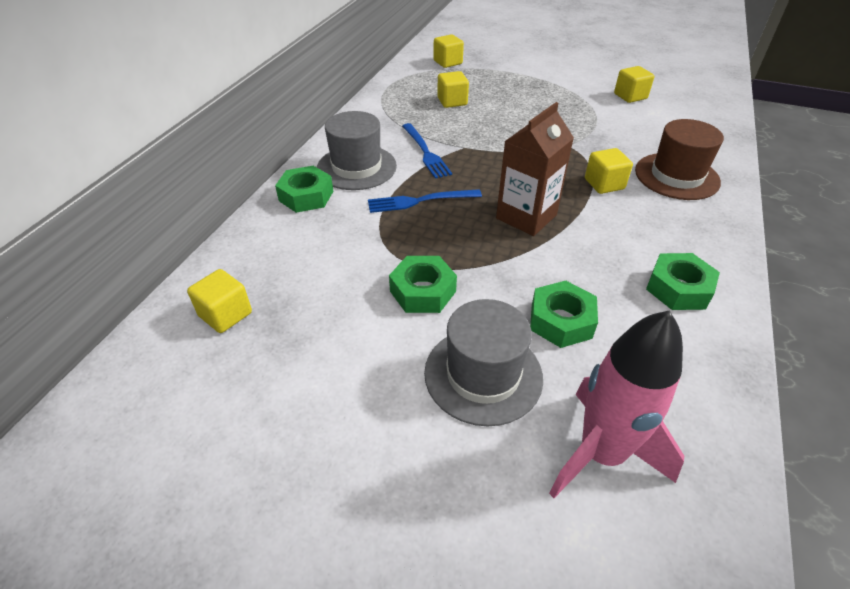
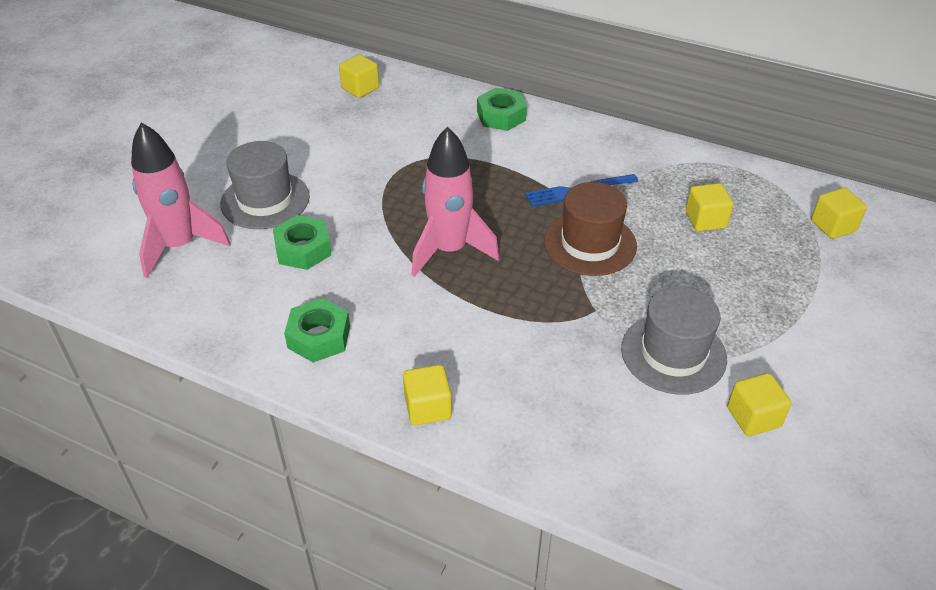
camera: 95 degrees right, 0 degrees up
grey hat [317,111,397,190] -> grey hat moved to [621,286,727,395]
blue fork [368,189,482,213] -> none
green nut [389,256,457,313] -> none
brown carton [496,102,574,236] -> pink rocket [411,126,499,277]
yellow cube [585,148,633,194] -> yellow cube moved to [403,365,452,425]
brown hat [635,119,724,200] -> brown hat moved to [544,182,637,276]

